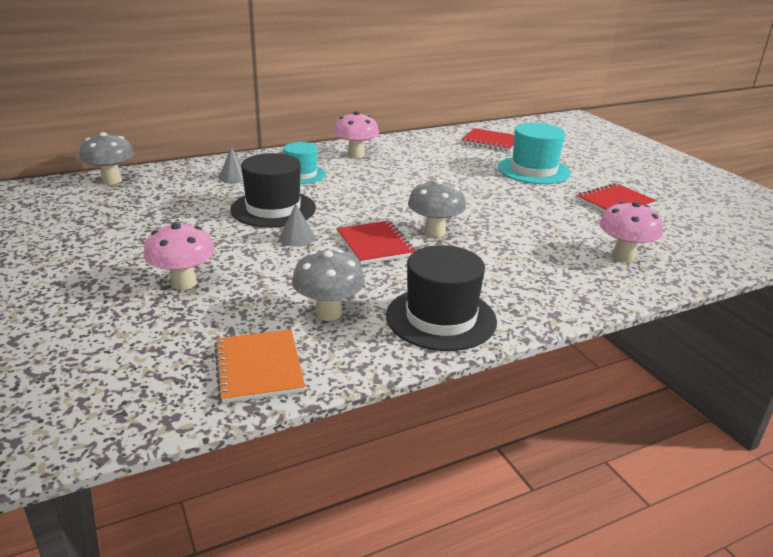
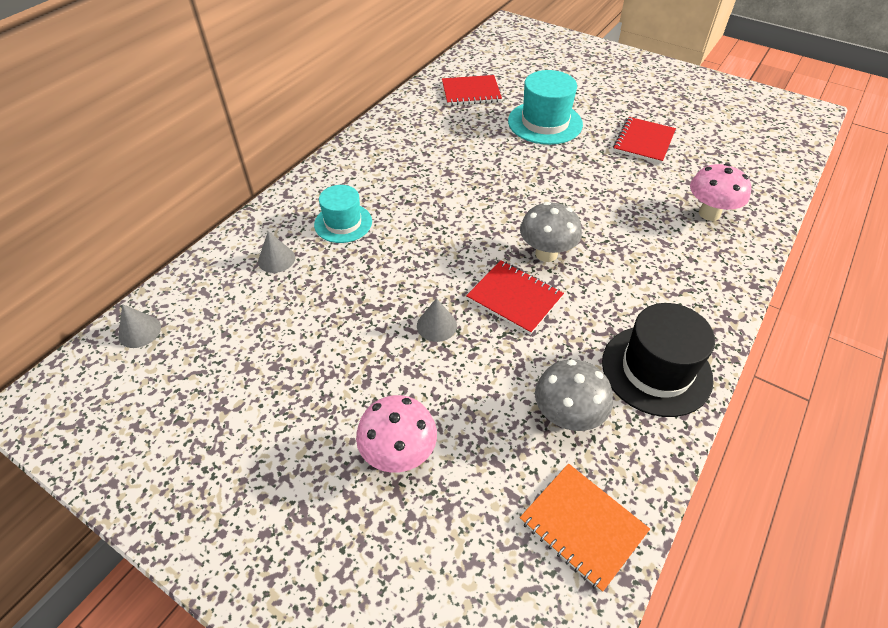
camera: 30 degrees left, 20 degrees up
grey mushroom [79,132,134,185] -> grey cone [118,304,161,348]
black hat [230,153,316,228] -> none
pink mushroom [334,111,379,158] -> none

